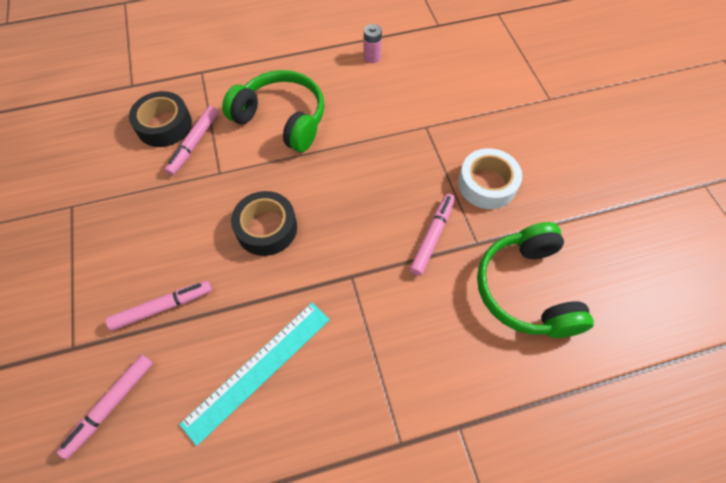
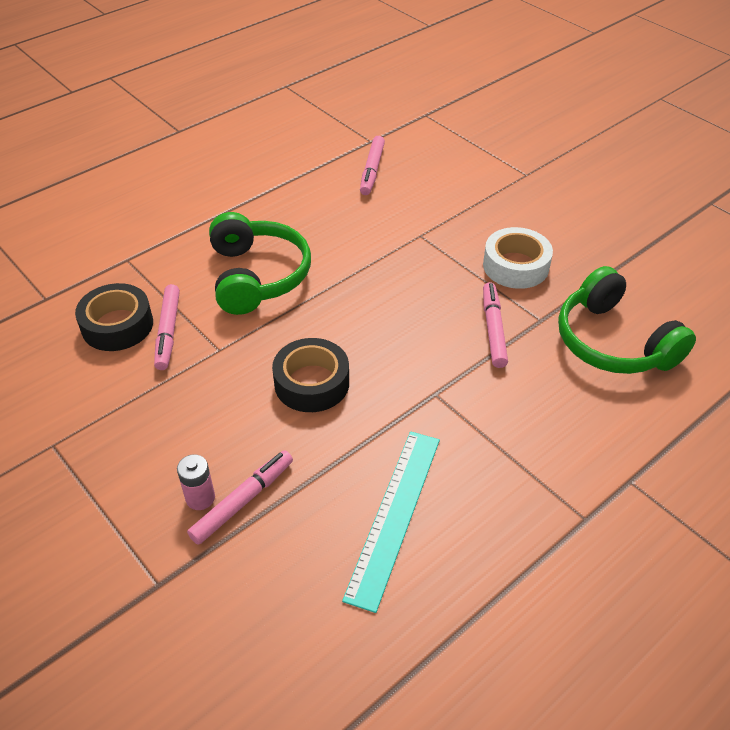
camera: 25 degrees left, 15 degrees down
pink marker [56,354,153,459] -> pink marker moved to [360,136,385,195]
green headphones [222,70,324,152] -> green headphones turned 75 degrees clockwise [209,212,311,315]
pink battery [364,24,382,63] -> pink battery moved to [177,454,215,510]

